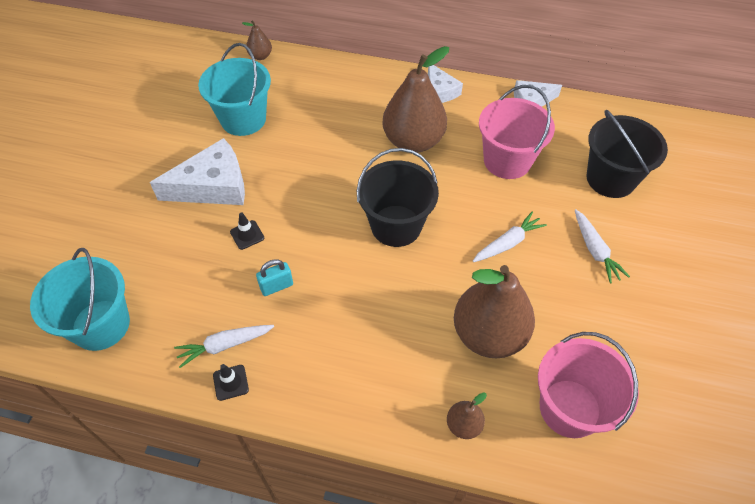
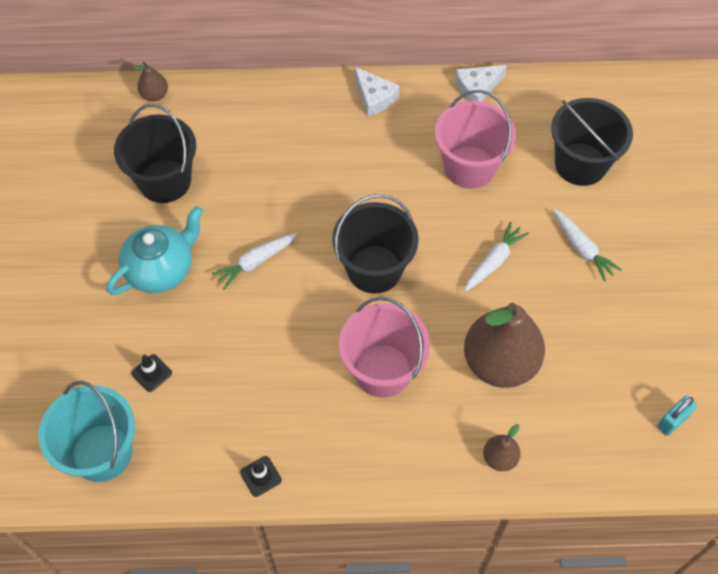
camera: 15 degrees left, 5 degrees up
white cheese [150,138,245,205] -> turquoise teapot [106,206,203,295]
white carrot [174,325,274,368] -> white carrot moved to [212,233,297,290]
turquoise bucket [198,43,271,136] -> black bucket [114,104,196,203]
black traffic cone [230,212,264,250] -> black traffic cone moved to [131,354,172,392]
turquoise padlock [256,259,293,296] -> turquoise padlock moved to [657,396,697,436]
brown pear [382,46,449,153] -> none
pink bucket [538,332,639,438] -> pink bucket moved to [339,297,430,398]

